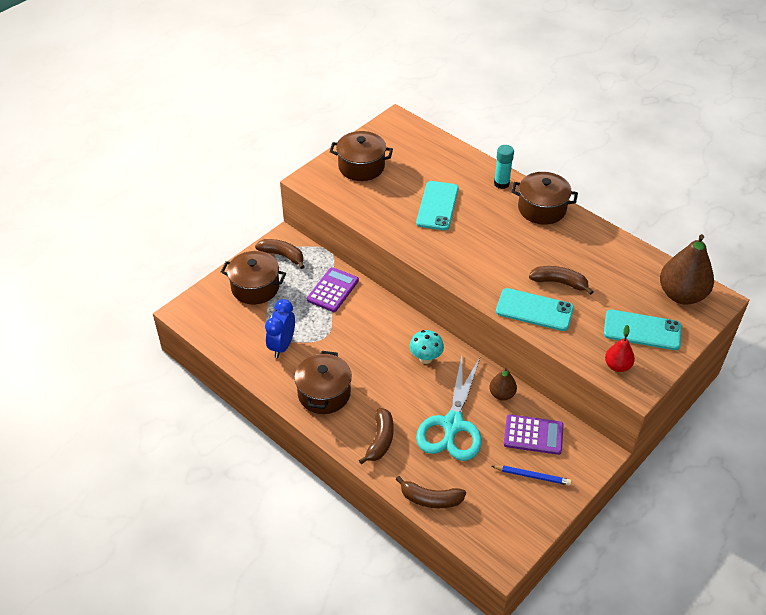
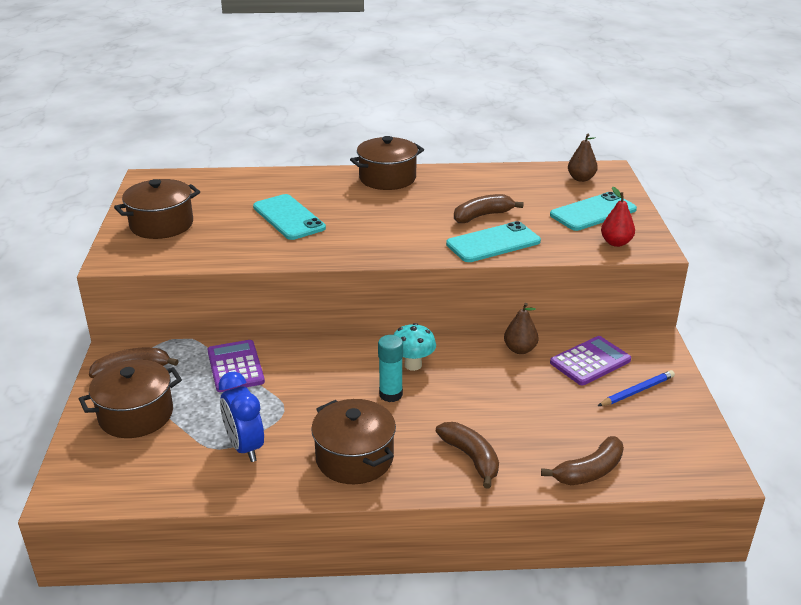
camera: 45 degrees left, 15 degrees down
turquoise scissors [416,356,482,461] -> none
turquoise glue stick [494,145,514,189] -> turquoise glue stick moved to [378,335,403,402]
brown pear [660,234,714,305] -> brown pear [568,134,598,182], size x0.52

